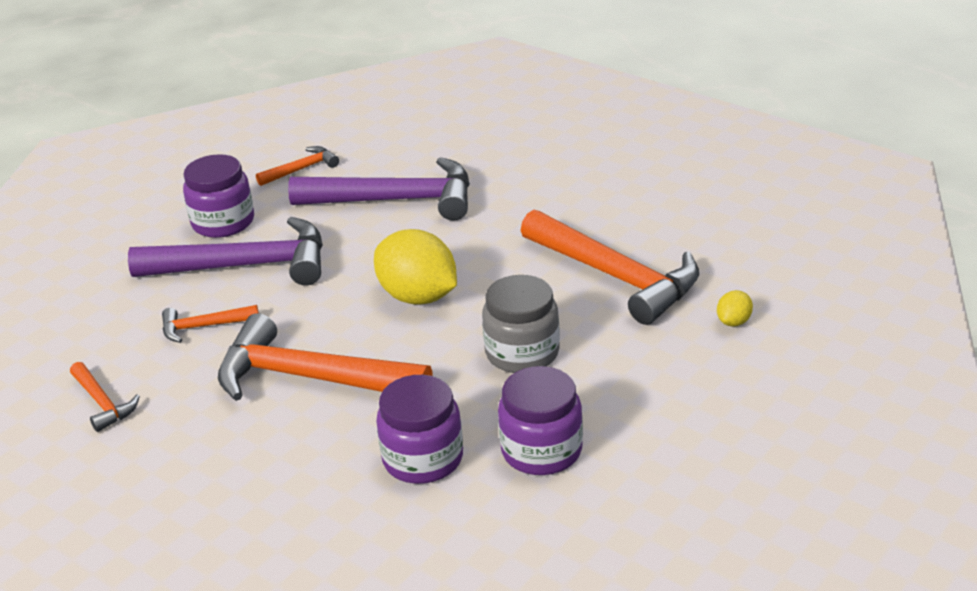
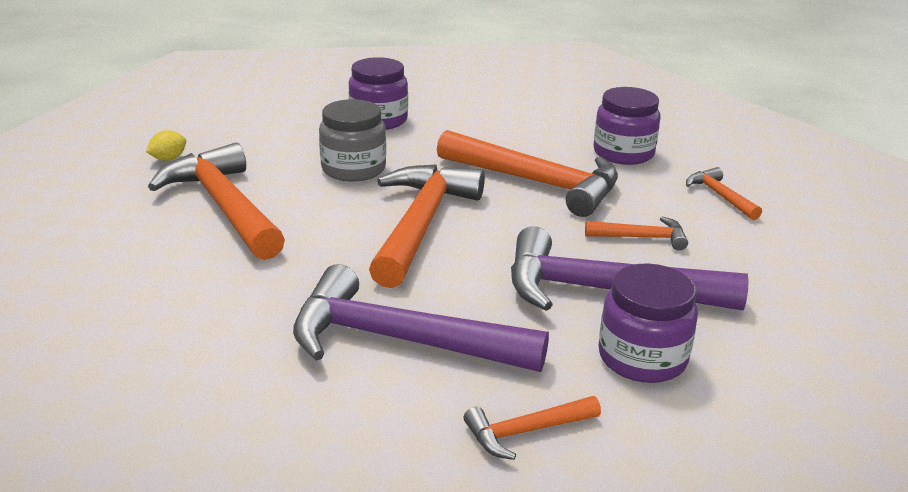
camera: 170 degrees left, 5 degrees down
yellow lemon [374,229,457,305] -> orange hammer [369,165,485,288]
purple jar [376,375,463,484] -> purple jar moved to [593,87,661,165]

